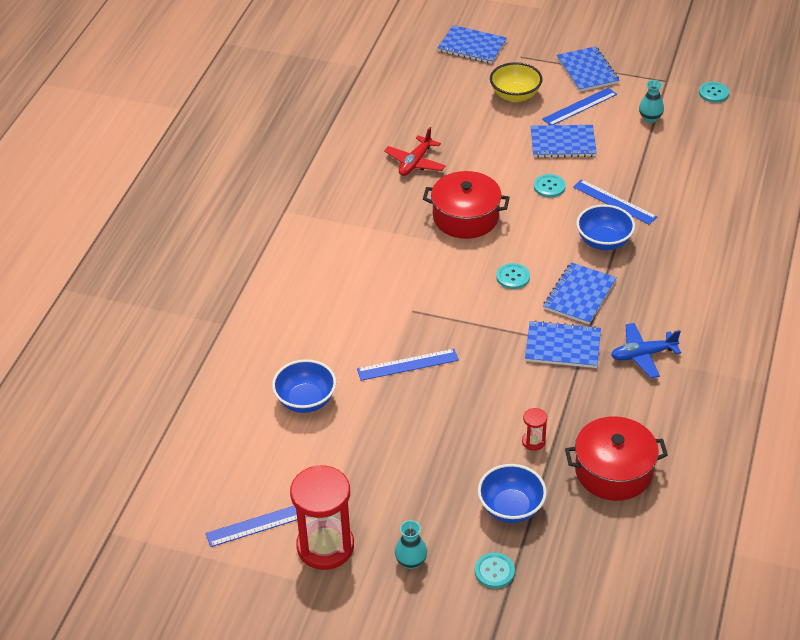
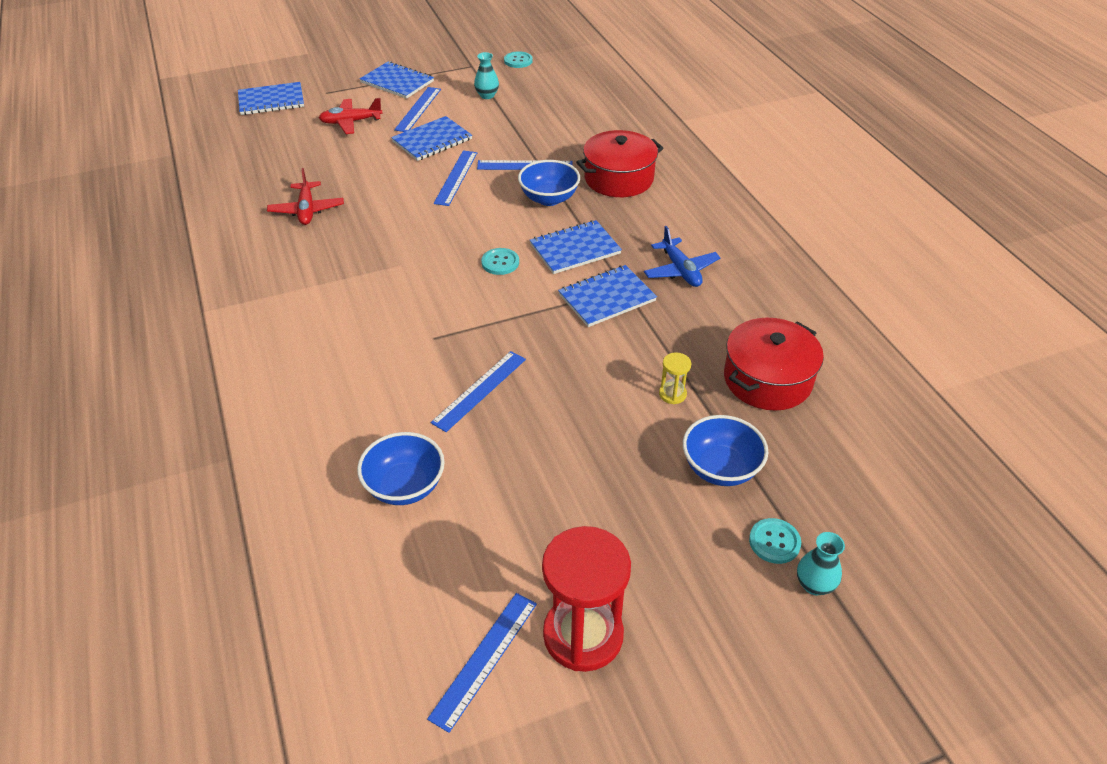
camera: 40 degrees left, 0 degrees up
turquoise vase [395,520,427,569] -> turquoise vase moved to [797,532,845,595]
red pot [423,171,510,239] -> red pot moved to [576,130,664,197]
yellow bowl [490,62,542,102] -> red plane [319,98,383,134]
red hourglass [522,408,547,451] -> yellow hourglass [659,352,691,404]
turquoise button [534,174,566,198] -> blue ruler [434,150,477,206]
blue notebook [543,262,617,324] -> blue notebook turned 75 degrees clockwise [530,220,622,274]
blue plane [611,323,681,378] -> blue plane turned 60 degrees counterclockwise [644,226,721,287]

